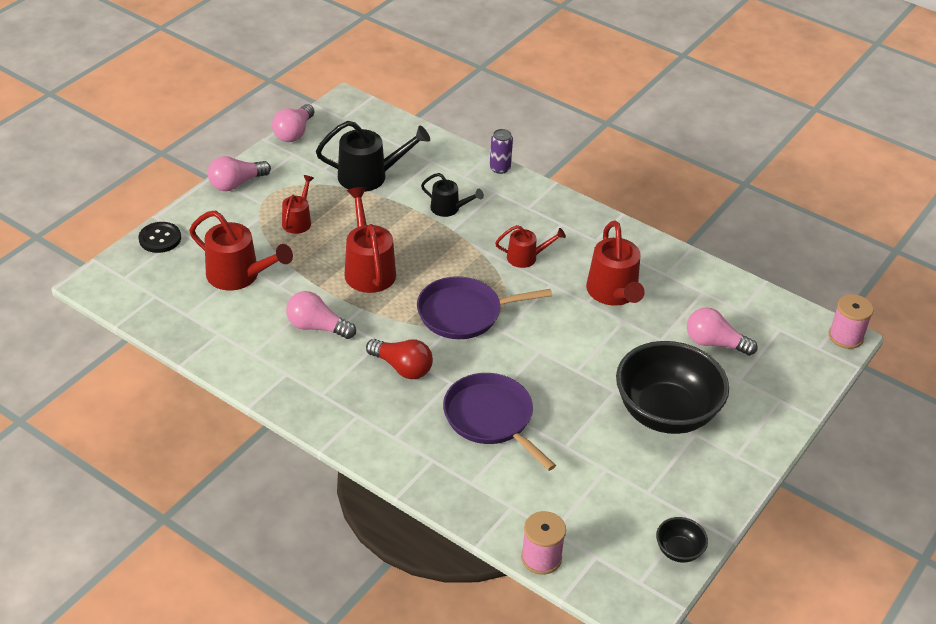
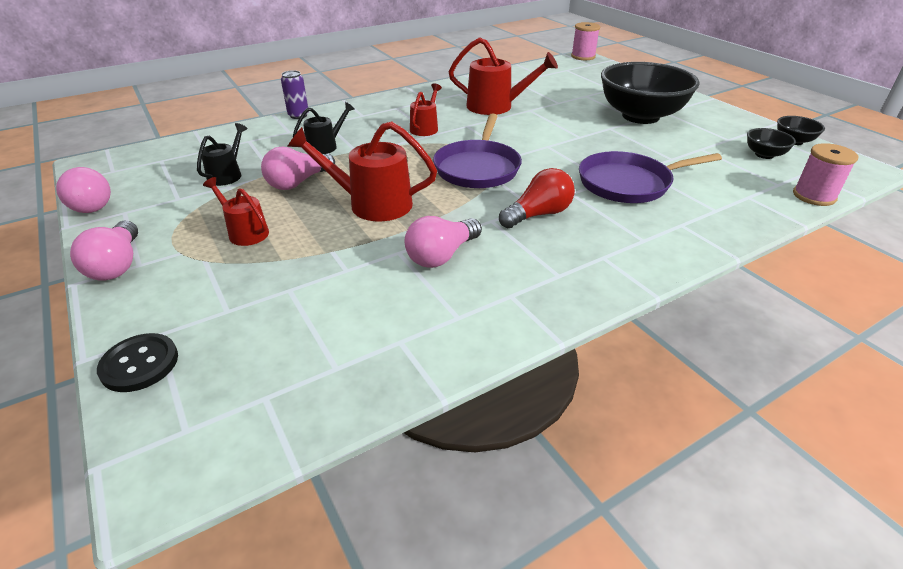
camera: 65 degrees left, 5 degrees down
red watering can [189,211,293,290] -> none
black watering can [316,121,430,192] -> black watering can [197,123,248,186], size x0.58
pink light bulb [687,307,758,356] -> pink light bulb moved to [261,147,335,190]
none -> black bowl [747,128,796,159]

